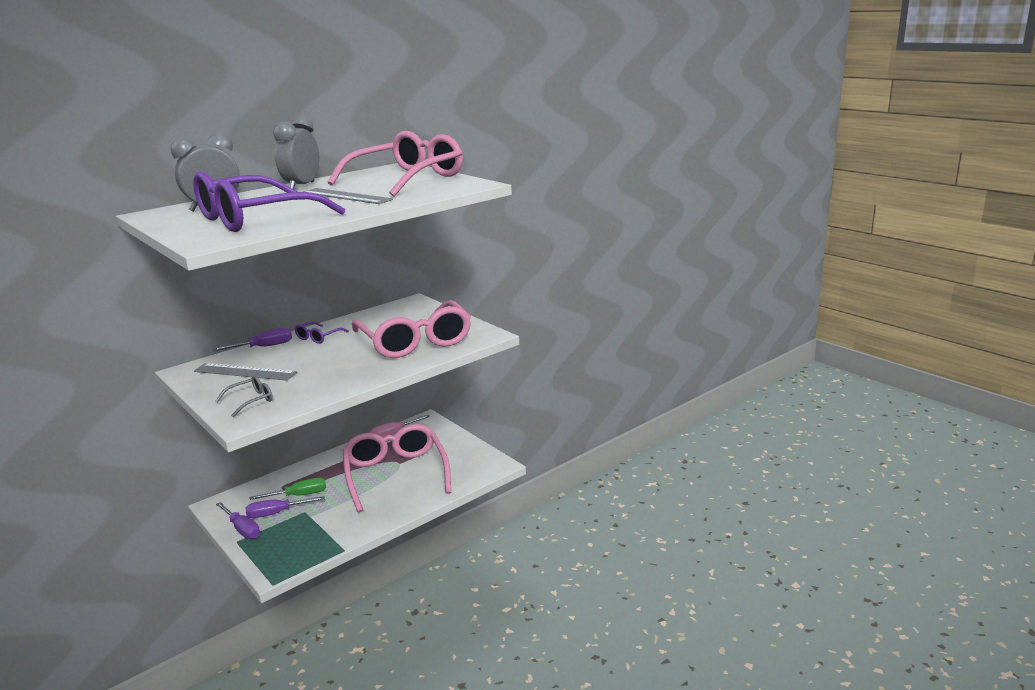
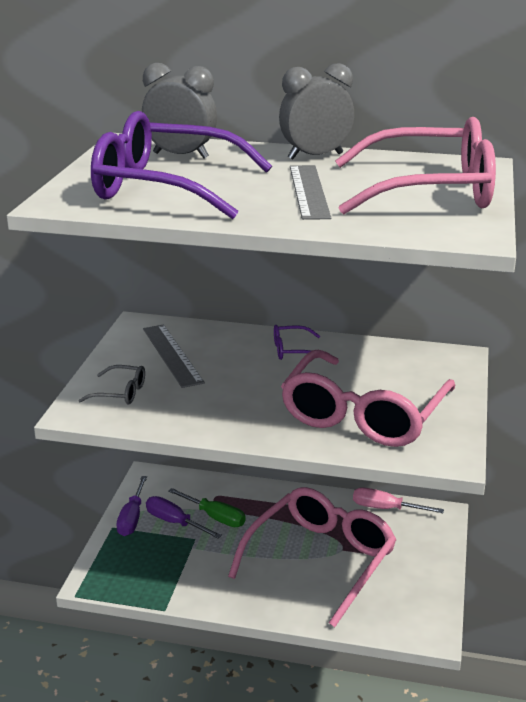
camera: 50 degrees right, 5 degrees up
purple screwdriver [212,328,292,351] -> none

